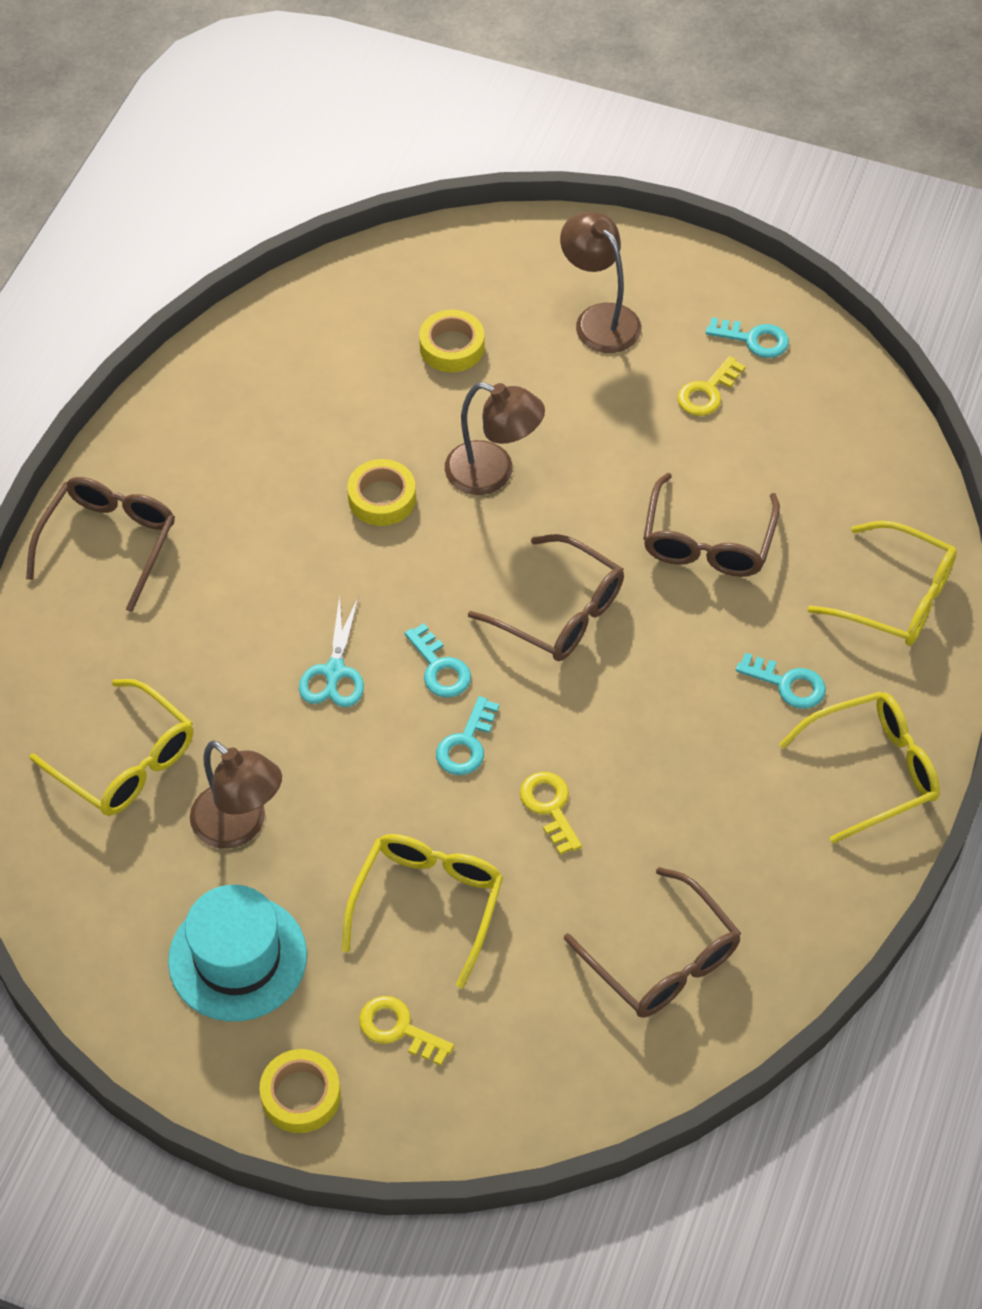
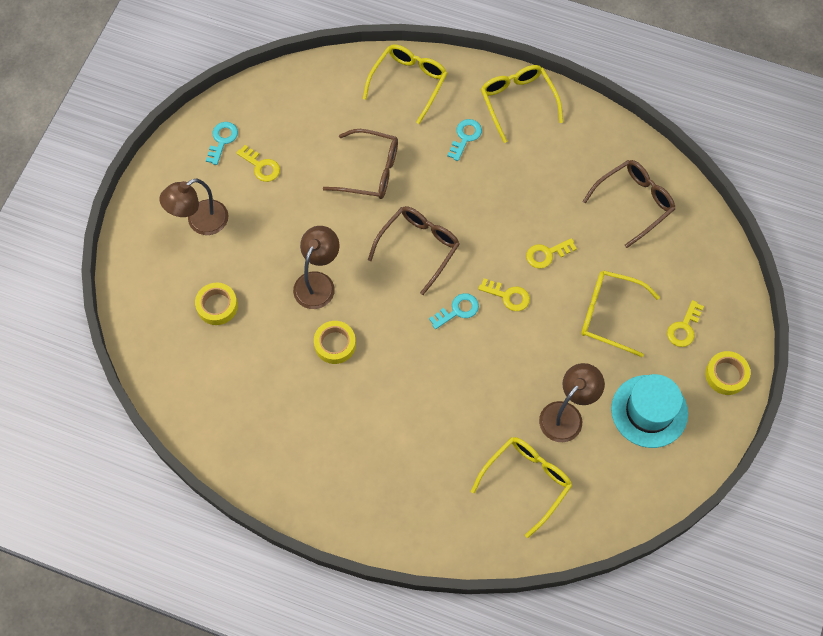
camera: 90 degrees left, 10 degrees up
brown glasses [26,477,175,612] -> none
turquoise scissors [299,595,364,707] -> none
turquoise key [436,696,499,775] -> yellow key [478,278,530,311]

